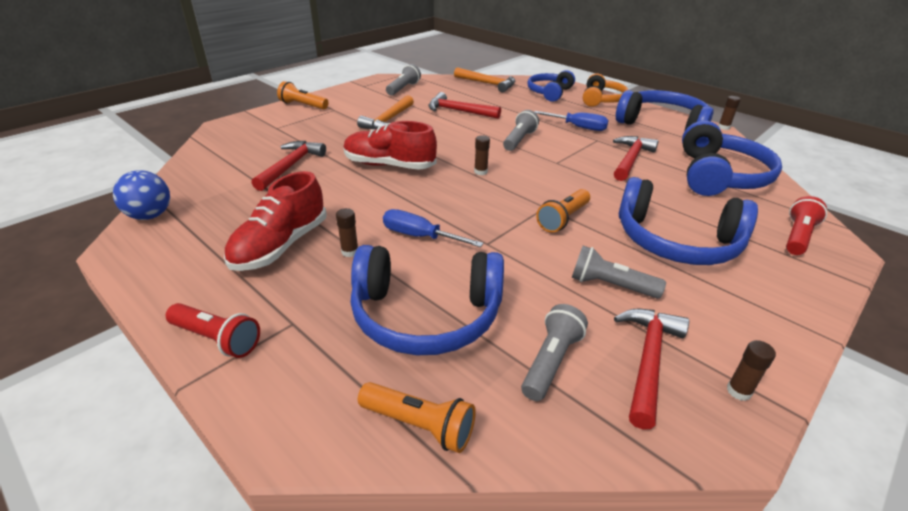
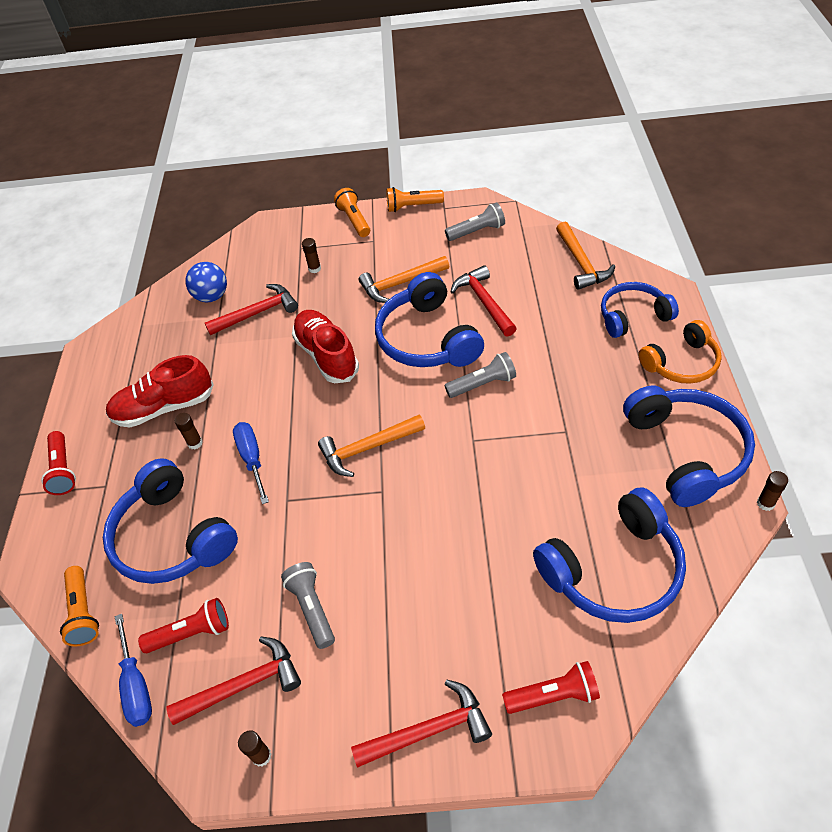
camera: 50 degrees right, 15 degrees up
blue ball [113,170,170,220] -> blue ball moved to [185,262,227,302]
brown glue stick [474,135,490,175] -> brown glue stick moved to [302,238,321,273]
grey flashlight [521,304,588,401] -> red flashlight [138,598,229,653]
blue screwdriver [535,111,609,131] -> blue screwdriver moved to [115,614,152,727]
orange flashlight [536,189,590,233] -> orange flashlight moved to [386,187,444,212]
red hammer [613,136,659,181] -> red hammer moved to [351,680,492,768]
blue headphones [619,177,758,265] -> blue headphones moved to [375,272,484,367]
none -> orange hammer [318,415,425,477]

